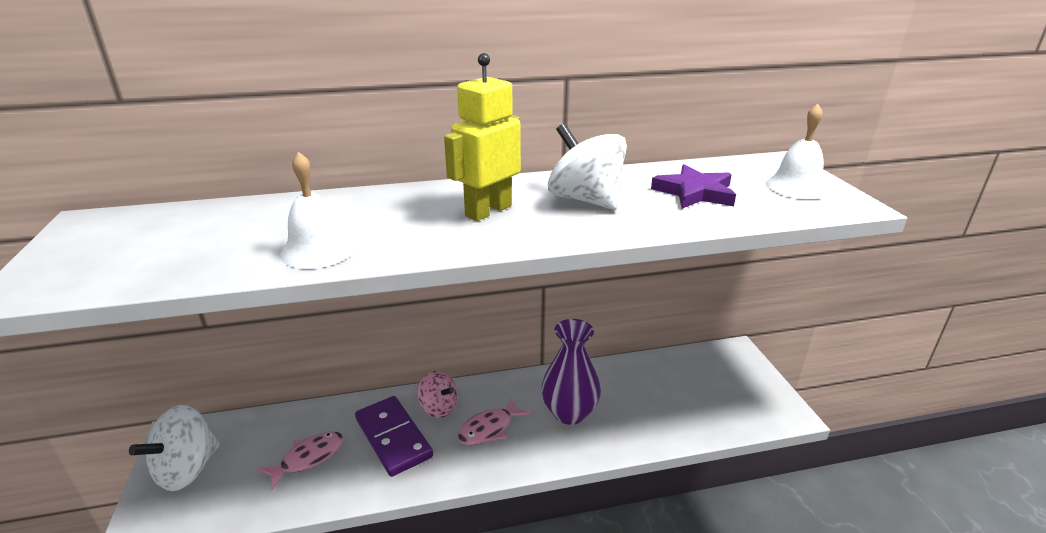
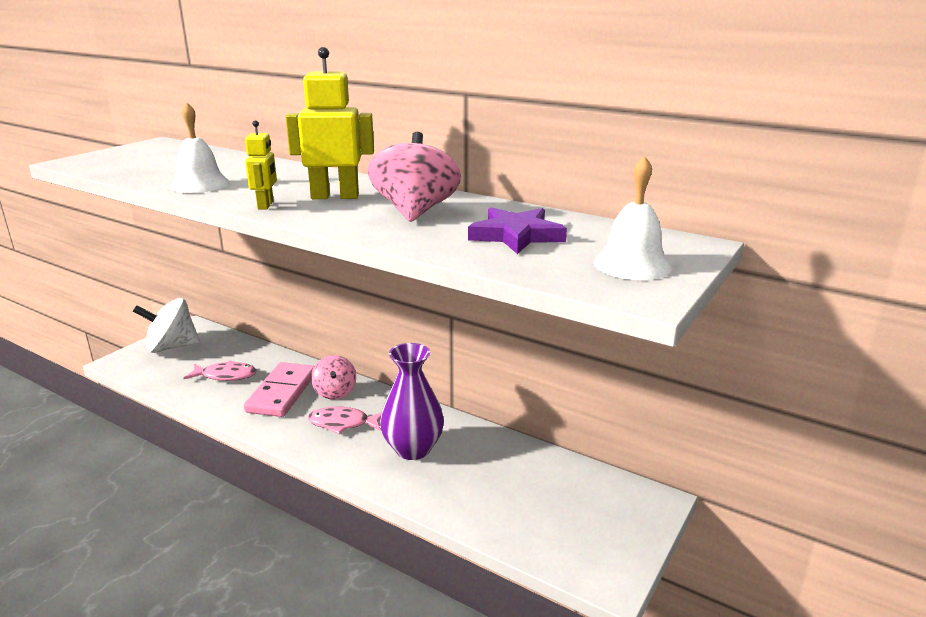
camera: 45 degrees right, 5 degrees down
purple domino [355,396,433,477] -> pink domino [244,362,314,417]
white spinning top [548,123,627,210] -> pink spinning top [368,132,461,222]
none -> yellow robot [245,120,277,209]

